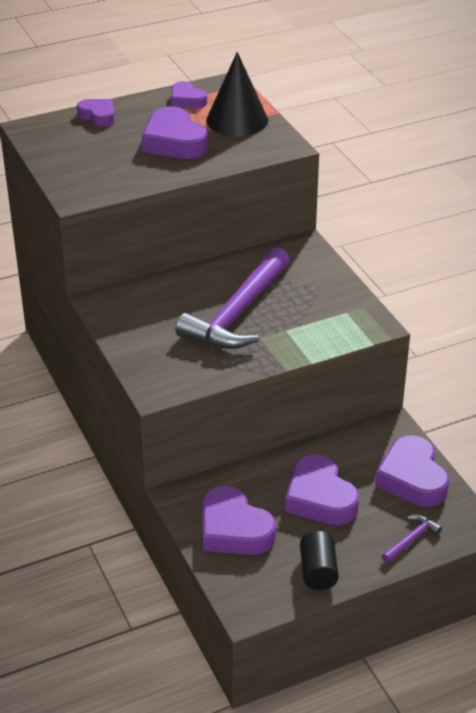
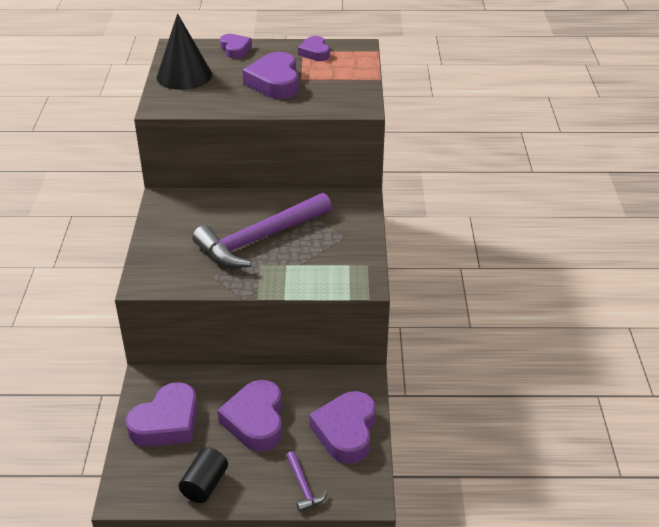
camera: 25 degrees right, 0 degrees up
purple heart [202,486,276,555] -> purple heart turned 120 degrees counterclockwise [126,382,198,446]
black cone [206,52,268,136] -> black cone moved to [157,13,212,90]
purple hammer [382,515,442,563] -> purple hammer turned 90 degrees clockwise [286,451,328,512]

